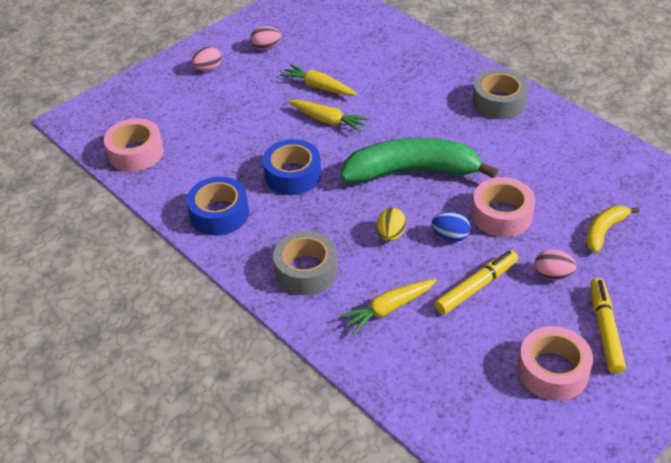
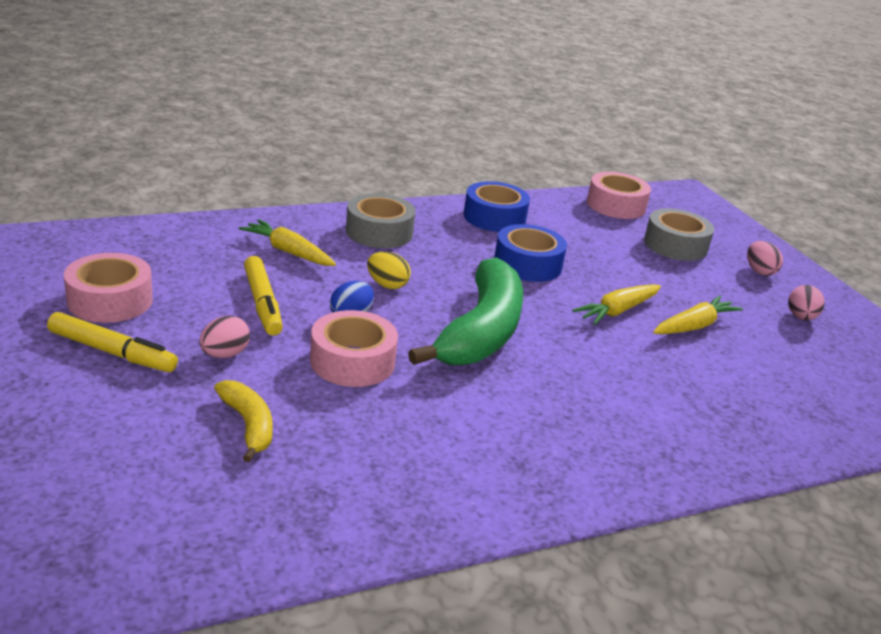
camera: 105 degrees right, 15 degrees down
yellow carrot [340,279,437,334] -> yellow carrot turned 45 degrees counterclockwise [239,219,336,266]
grey tape [473,69,528,119] -> grey tape moved to [644,208,714,261]

